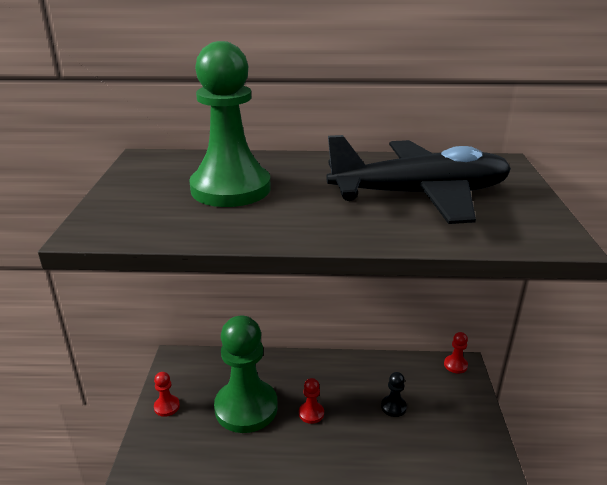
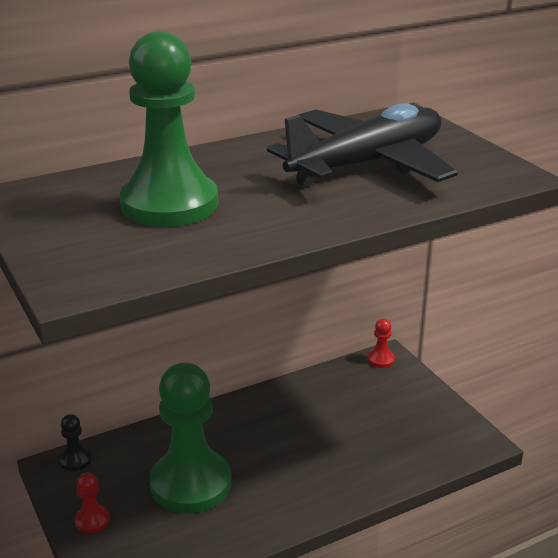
camera: 30 degrees left, 0 degrees up
red pawn [299,378,324,424] -> none
black pawn [381,372,407,417] -> black pawn moved to [59,414,92,471]

